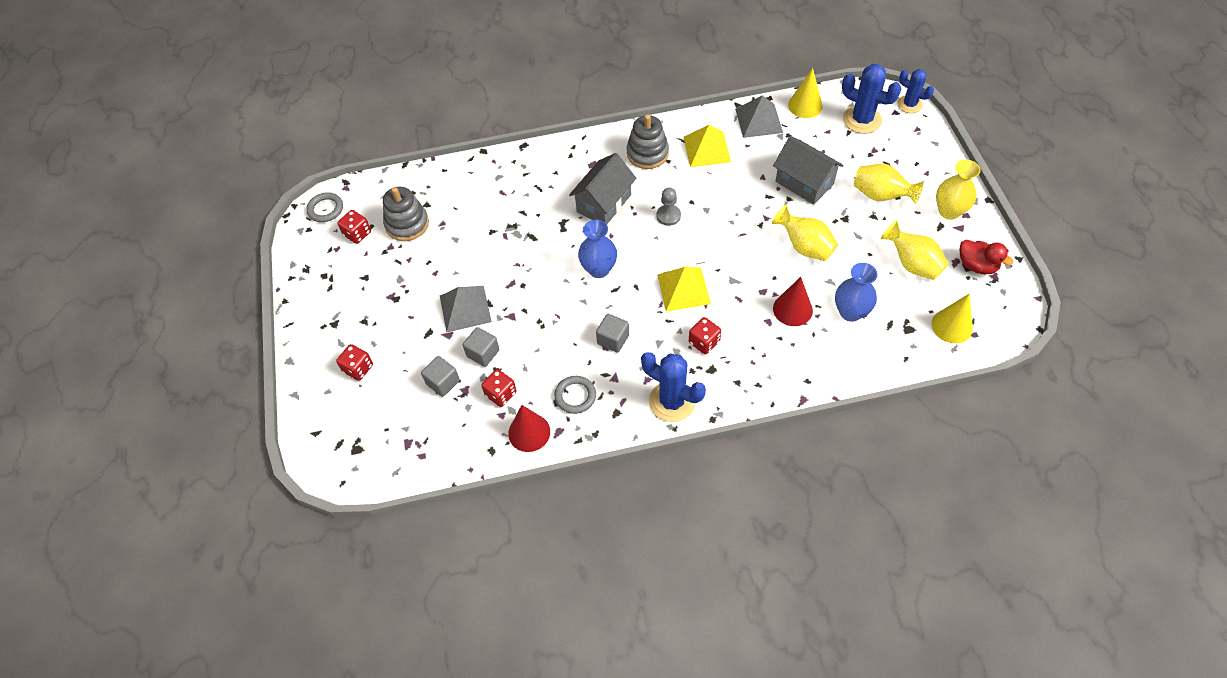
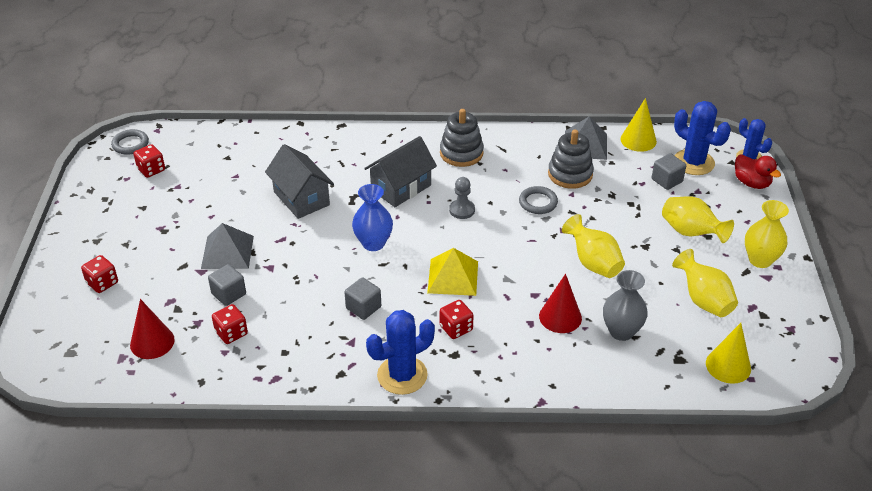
camera: 10 degrees right, 15 degrees down
grey stacking toy [383,187,429,241] -> grey stacking toy moved to [548,129,594,189]
grey cube [421,356,460,397] -> grey cube moved to [652,153,686,190]
red cone [508,405,550,452] -> red cone moved to [130,299,175,359]
grey ring [554,376,596,414] -> grey ring moved to [519,186,558,214]
blue cactus [641,352,706,422] -> blue cactus turned 75 degrees counterclockwise [366,310,435,395]
yellow pyramid [684,125,731,167] -> none
grey house [773,136,844,204] -> grey house moved to [265,144,334,219]
blue vase [835,263,878,322] -> grey vase [603,270,648,341]
red duck [960,240,1013,274] -> red duck moved to [735,154,781,189]

